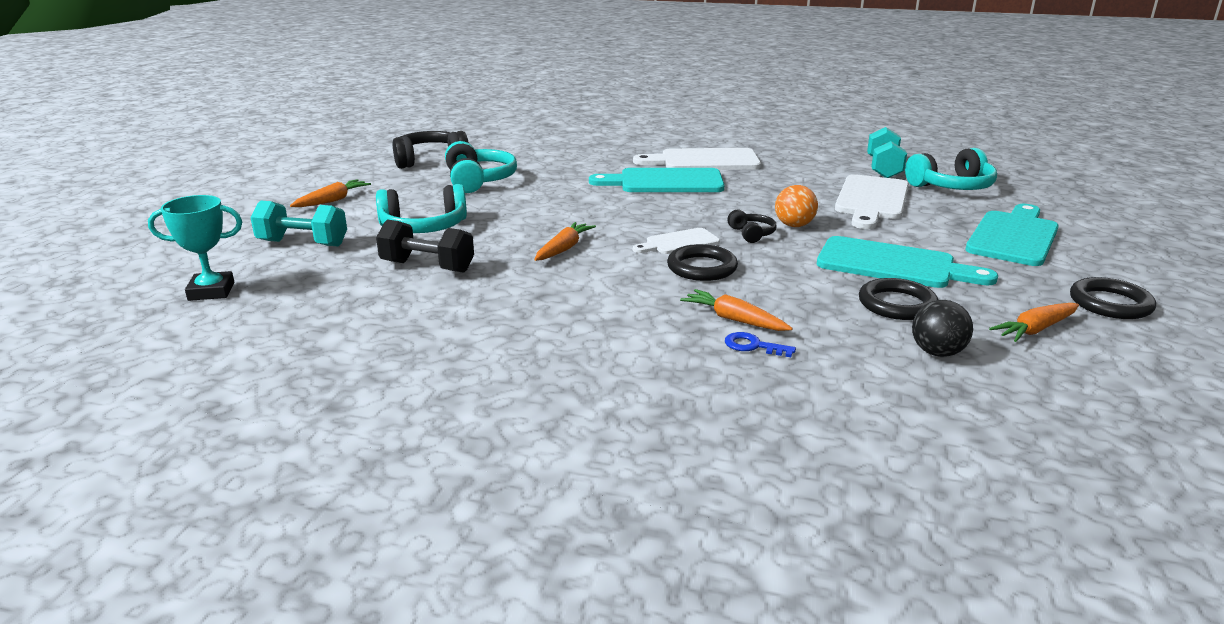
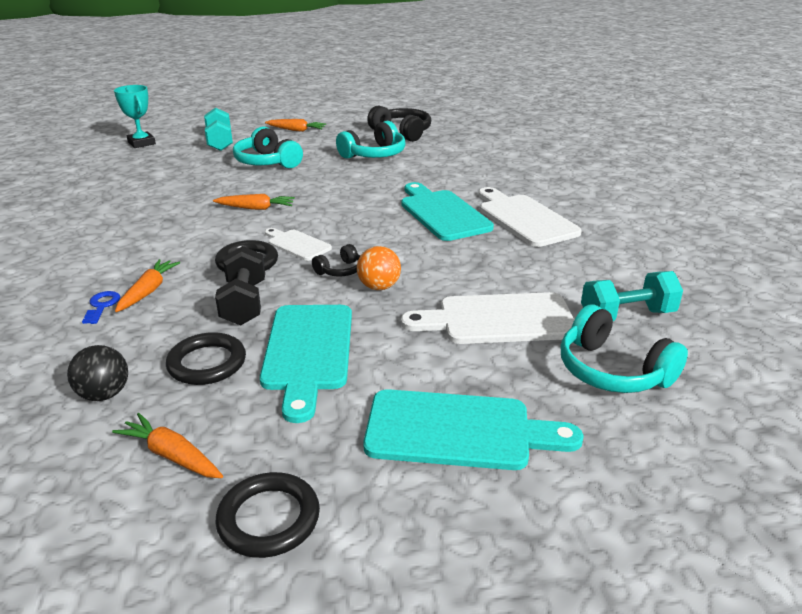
camera: 65 degrees right, 5 degrees up
black dumbbell [376,219,474,273] -> black dumbbell moved to [215,246,265,325]

